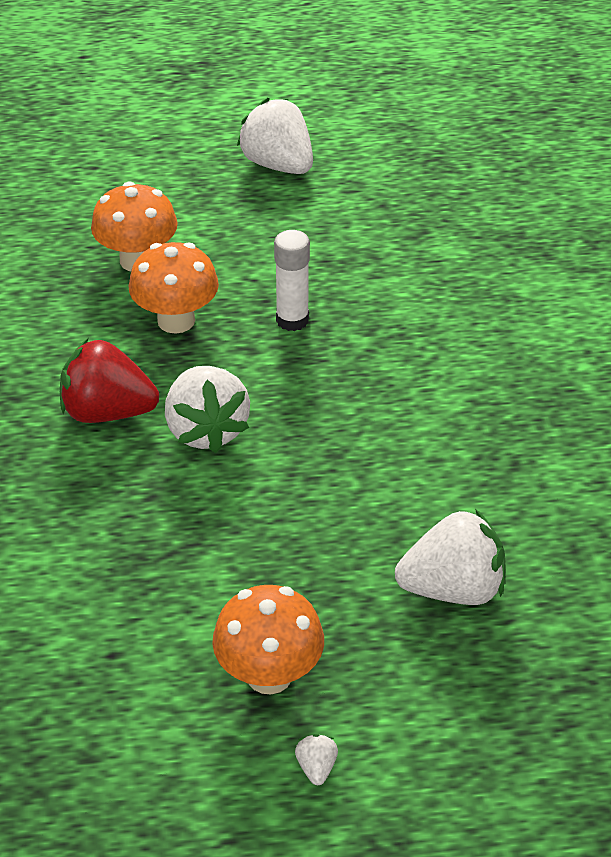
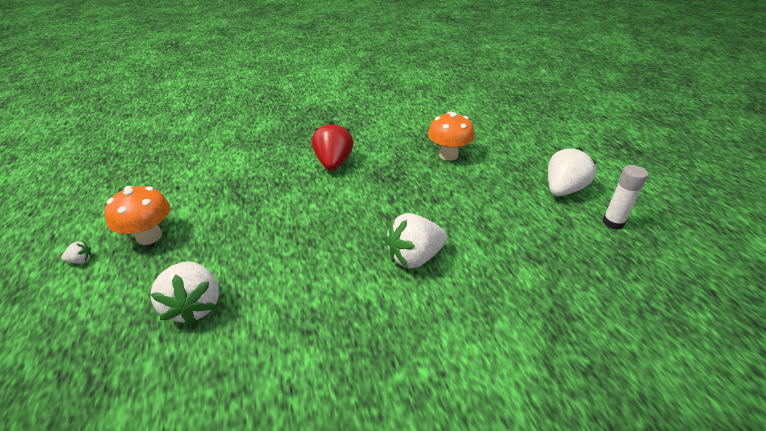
camera: 80 degrees right, 5 degrees down
orange mushroom [129,242,219,334] -> none
white strawberry [165,366,250,453] -> white strawberry moved to [385,213,447,269]
white glue stick [274,230,310,331] -> white glue stick moved to [602,165,648,230]

